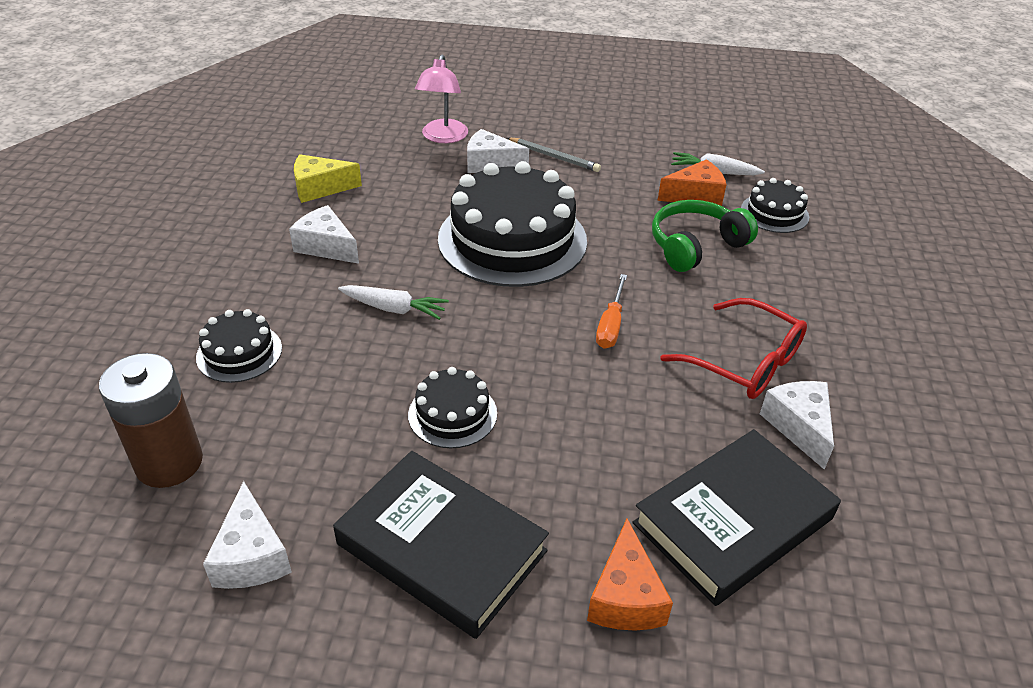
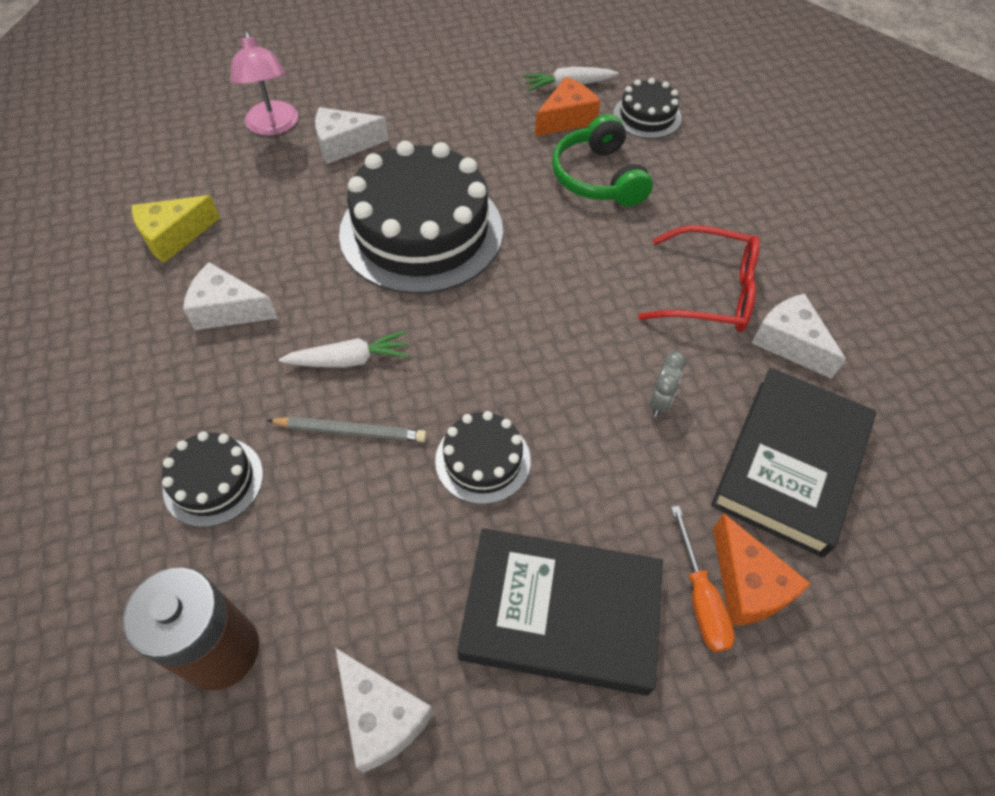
camera: 25 degrees left, 15 degrees up
grey pencil [507,138,601,172] -> grey pencil moved to [267,417,427,442]
orange screwdriver [596,274,627,349] -> orange screwdriver moved to [671,506,735,652]
green headphones [652,200,758,272] -> green headphones turned 45 degrees counterclockwise [552,114,653,206]
none -> grey clock [649,351,686,417]

